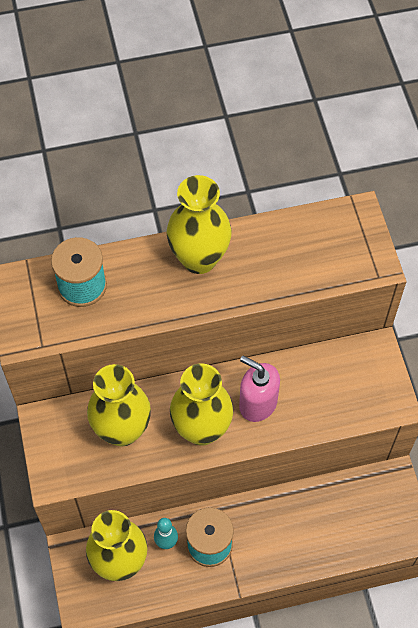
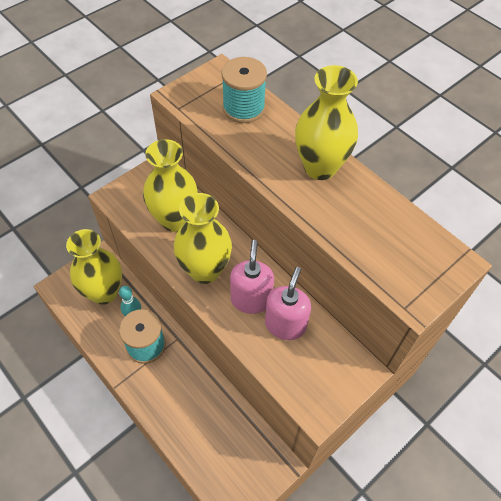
camera: 60 degrees right, 5 degrees down
none -> pink soap dispenser [265,267,311,340]

